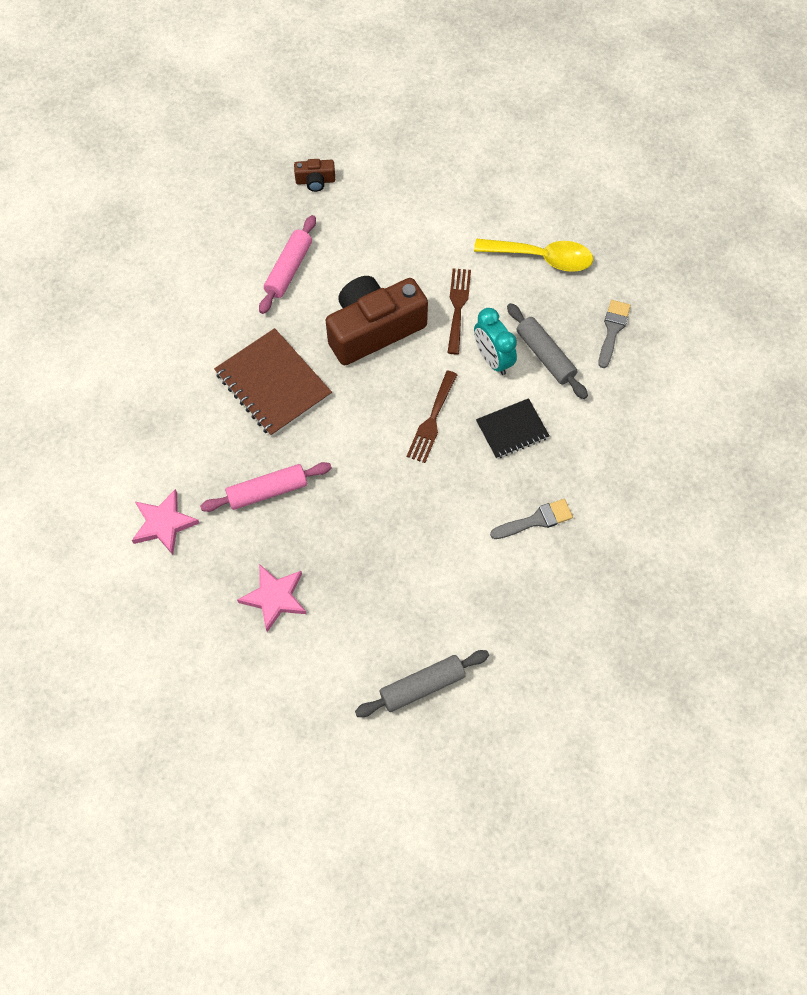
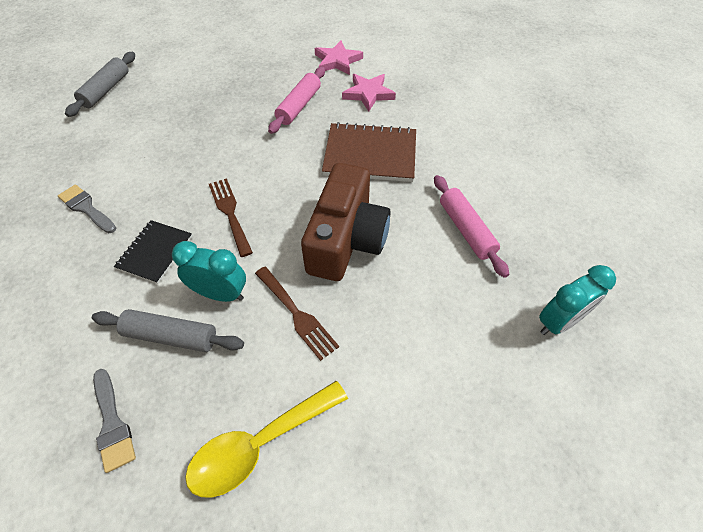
camera: 135 degrees right, 10 degrees down
pink star [237,564,307,632] -> pink star moved to [342,74,396,111]
brown camera [294,159,335,192] -> turquoise clock [539,265,616,335]
grey brush [490,499,573,539] -> grey brush turned 105 degrees clockwise [58,184,116,233]

